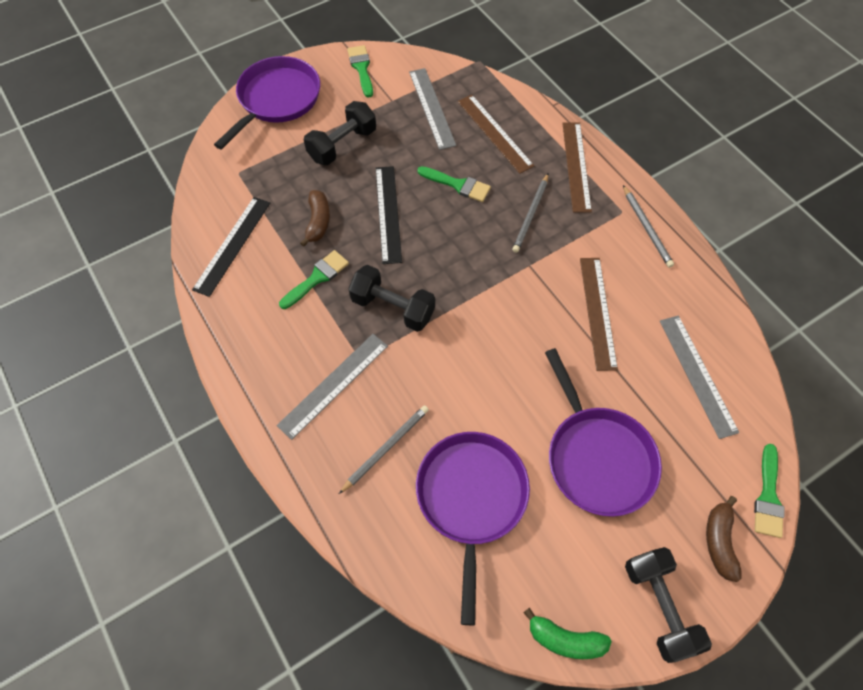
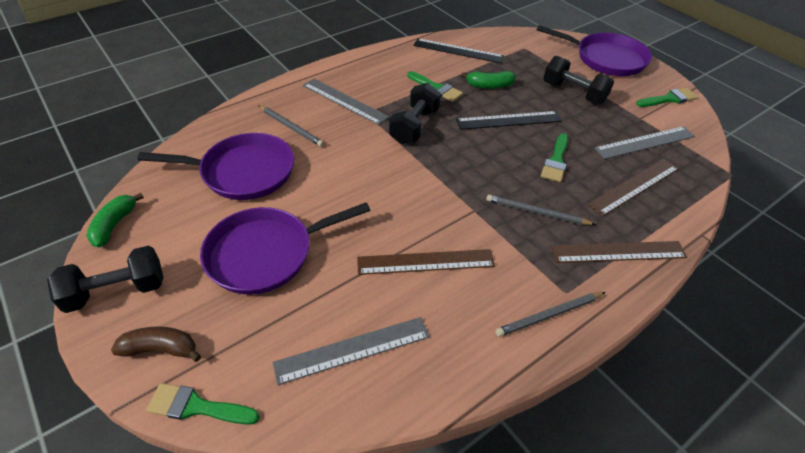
camera: 85 degrees right, 15 degrees down
brown banana [300,190,330,247] -> green banana [461,71,516,89]

